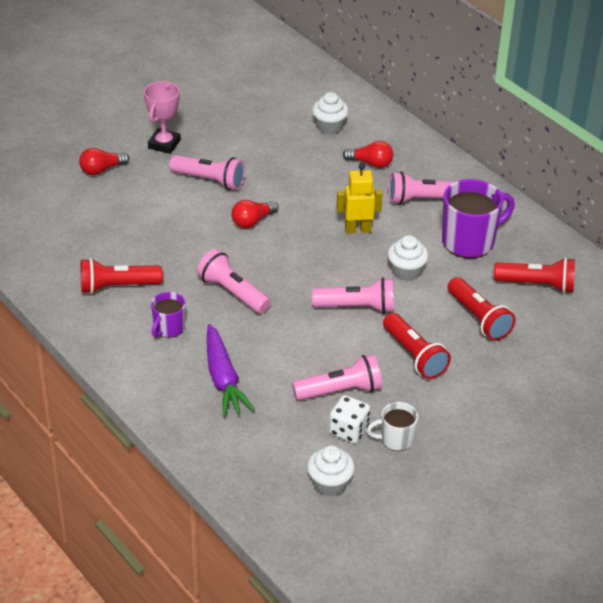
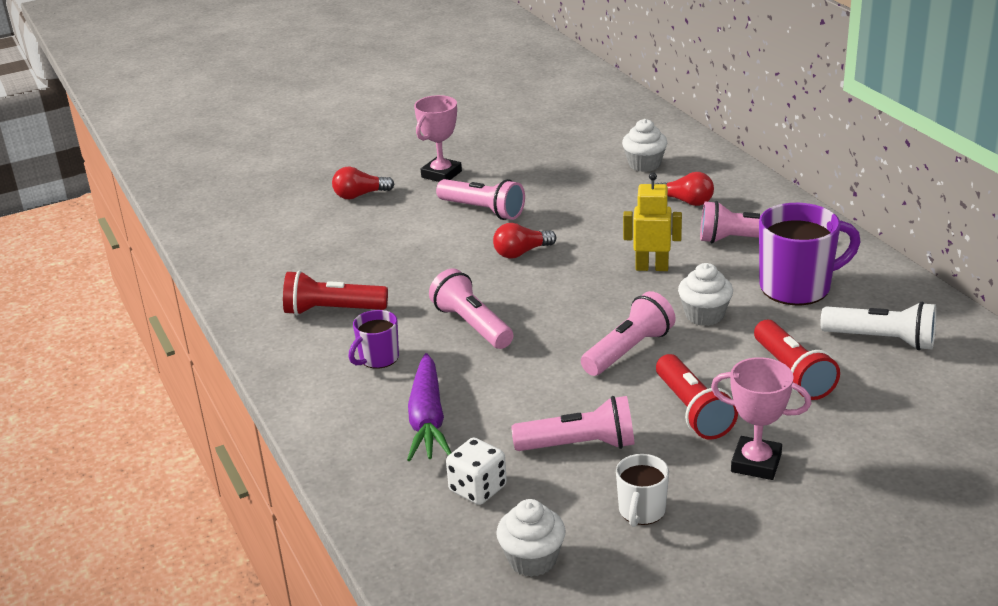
camera: 15 degrees right, 10 degrees down
pink flashlight [312,278,394,314] -> pink flashlight turned 60 degrees counterclockwise [581,291,675,376]
white dice [329,395,370,443] -> white dice moved to [446,438,507,505]
white mug [367,402,418,451] -> white mug turned 75 degrees counterclockwise [616,454,669,527]
red flashlight [494,257,575,293] -> white flashlight [820,302,936,350]
none -> pink trophy [711,357,812,480]

